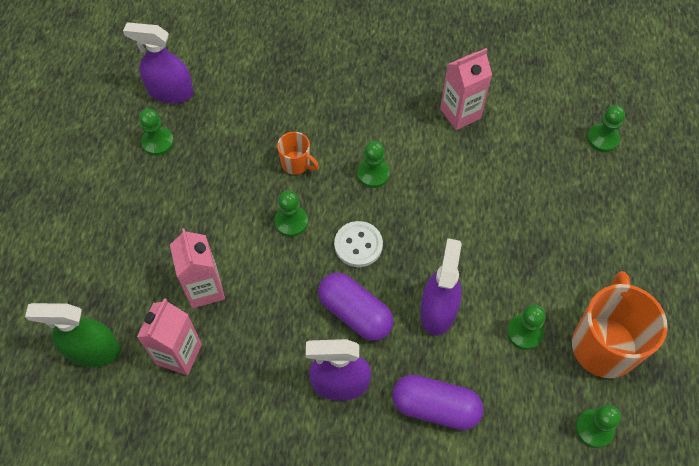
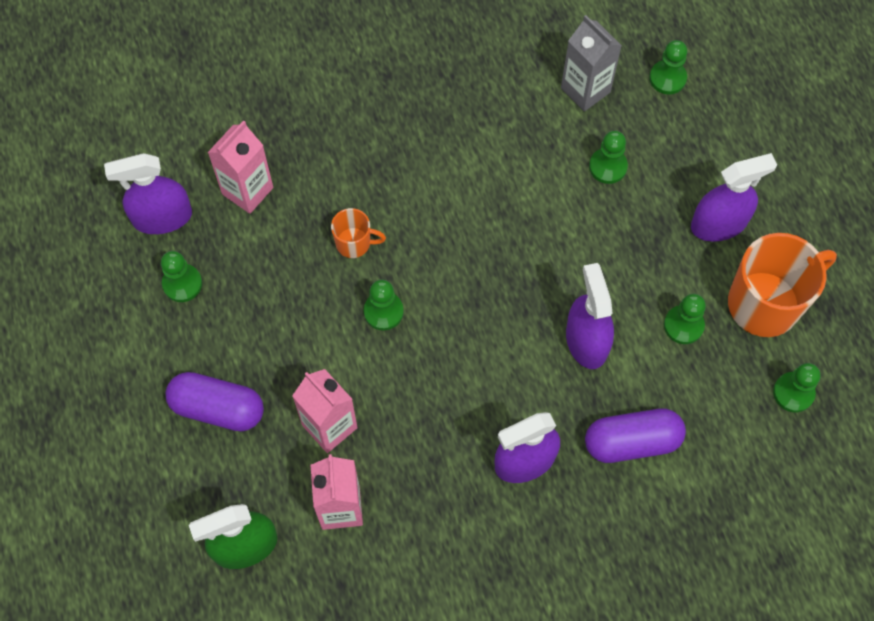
camera: 25 degrees left, 5 degrees up
purple capsule [318,273,394,341] -> purple capsule moved to [165,372,264,432]
white button [334,221,383,267] -> none
green pawn [357,141,390,188] -> green pawn moved to [589,131,628,184]
pink carton [440,48,492,130] -> pink carton moved to [207,120,273,214]
orange mug [572,271,668,378] -> orange mug turned 75 degrees clockwise [728,233,837,337]
none -> grey carton [561,15,622,112]
none -> purple spray bottle [691,153,777,242]

